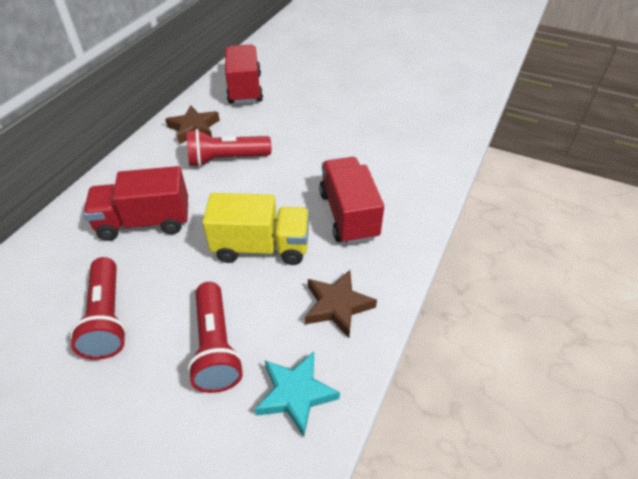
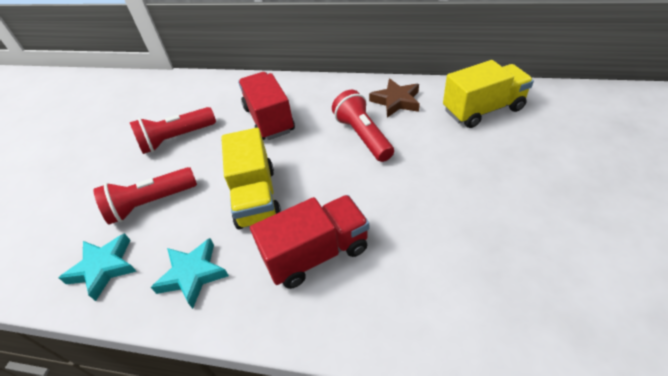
camera: 80 degrees right, 0 degrees up
red truck [225,44,263,104] -> yellow truck [443,60,534,128]
brown star [305,270,377,338] -> turquoise star [151,238,229,309]

